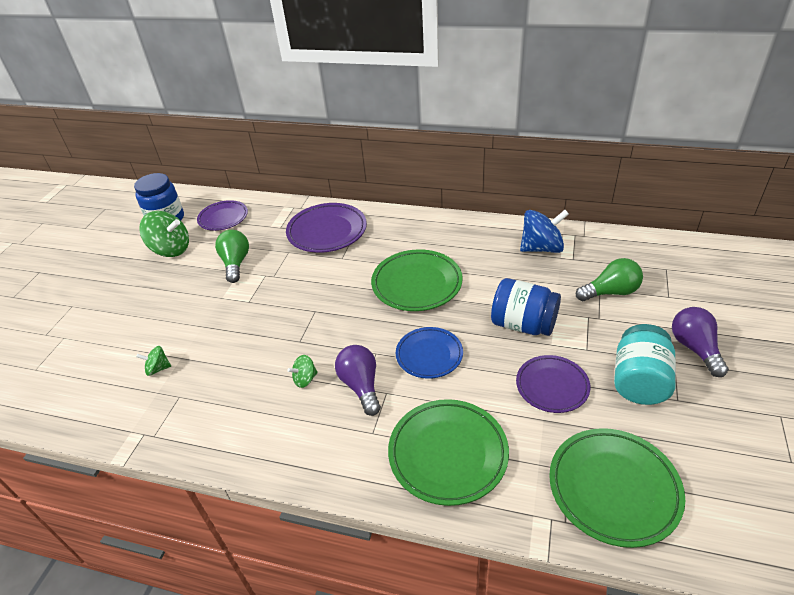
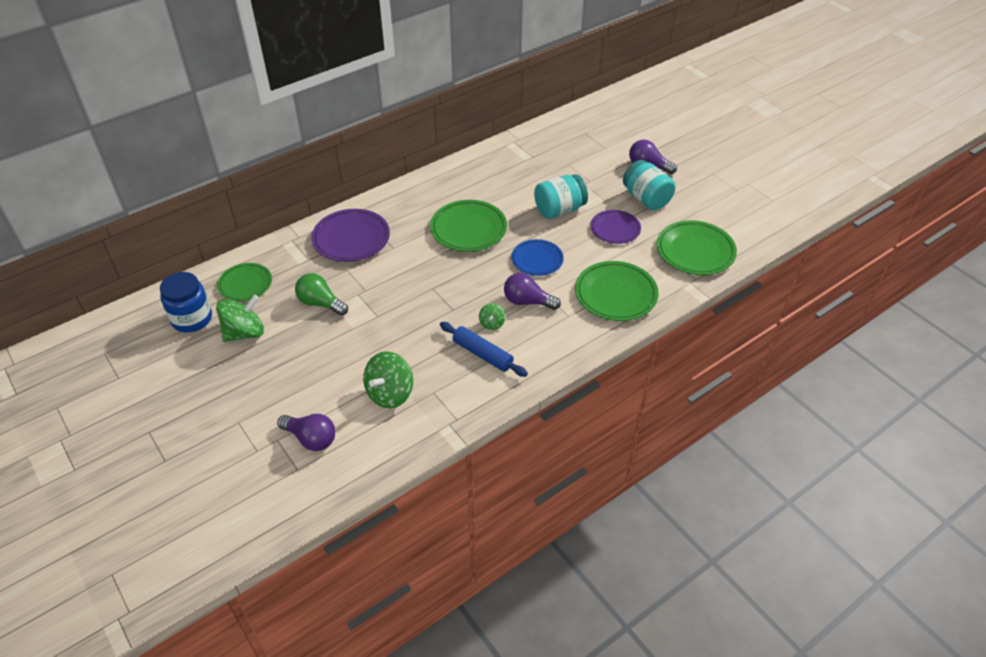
camera: 55 degrees left, 5 degrees up
green spinning top [136,346,171,376] -> green spinning top [363,351,413,408], size x1.97
purple plate [197,200,248,231] -> green plate [217,263,272,301]
blue jar [491,278,561,336] -> turquoise jar [534,174,588,219]
blue spinning top [520,210,569,253] -> none
green light bulb [576,258,643,301] -> none
none -> purple light bulb [277,414,335,451]
none -> blue rolling pin [440,322,528,377]

